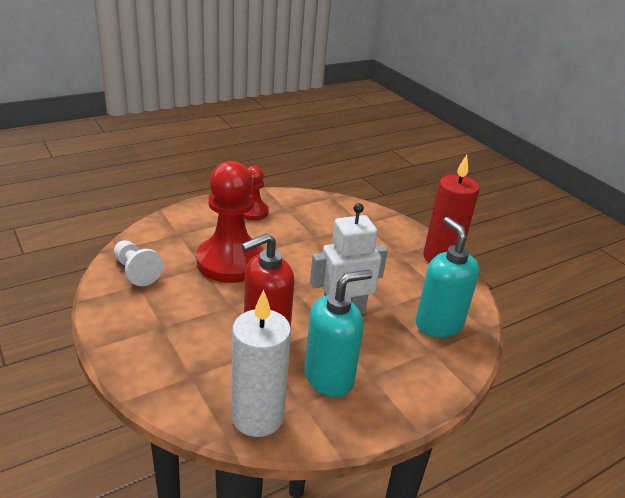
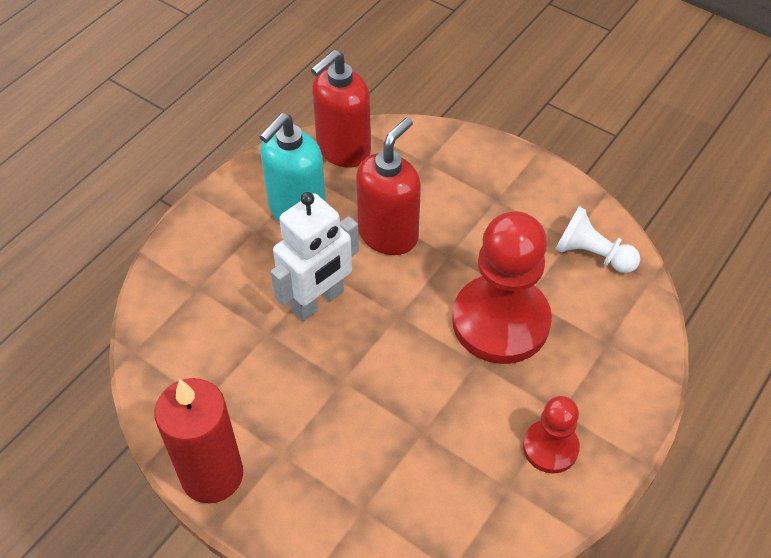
camera: 160 degrees right, 20 degrees up
white candle [231,290,291,437] -> red soap dispenser [311,50,371,168]
turquoise soap dispenser [416,217,480,338] -> none

